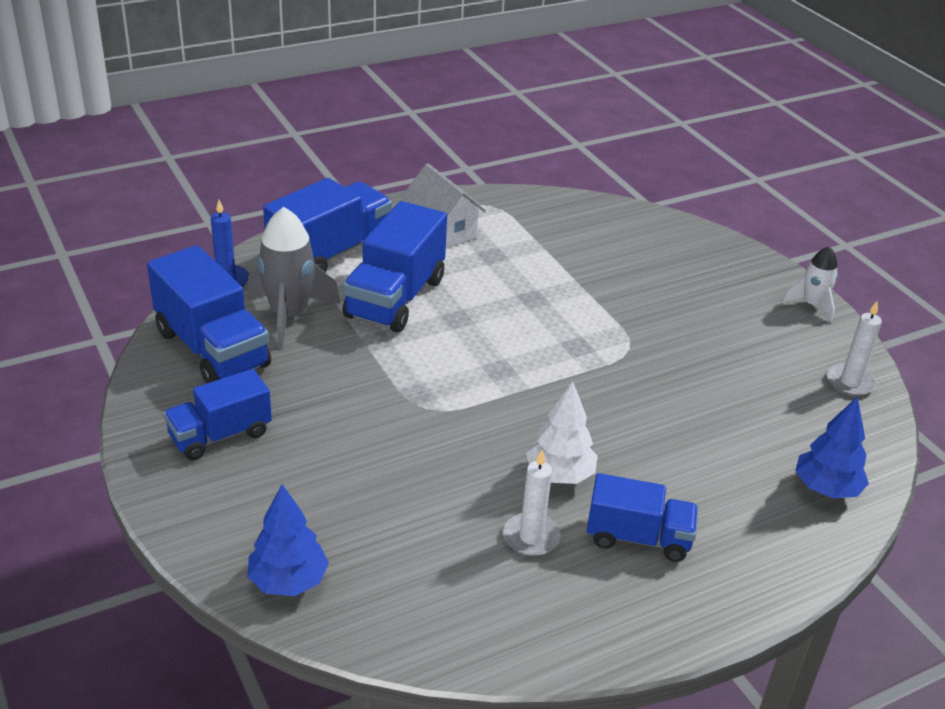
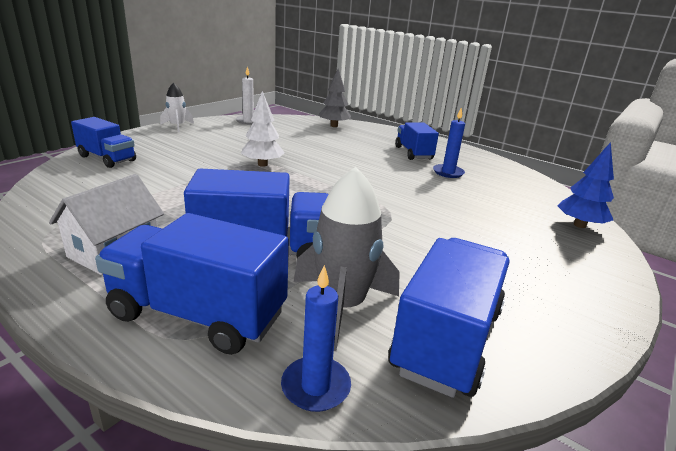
camera: 115 degrees left, 10 degrees down
blue truck [164,369,272,460] -> blue truck moved to [71,117,136,168]
white candle [503,450,561,556] -> blue candle [433,107,465,178]
white tree [526,382,598,484] -> white tree moved to [241,91,285,167]
blue tree [795,396,869,499] -> grey tree [318,68,351,127]

